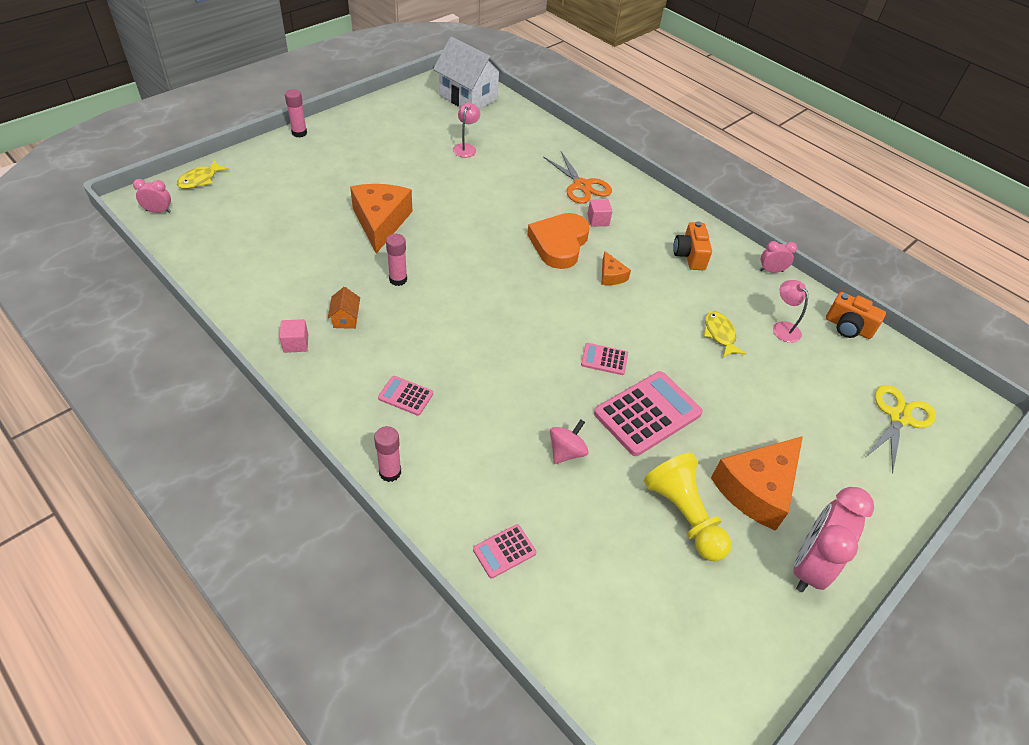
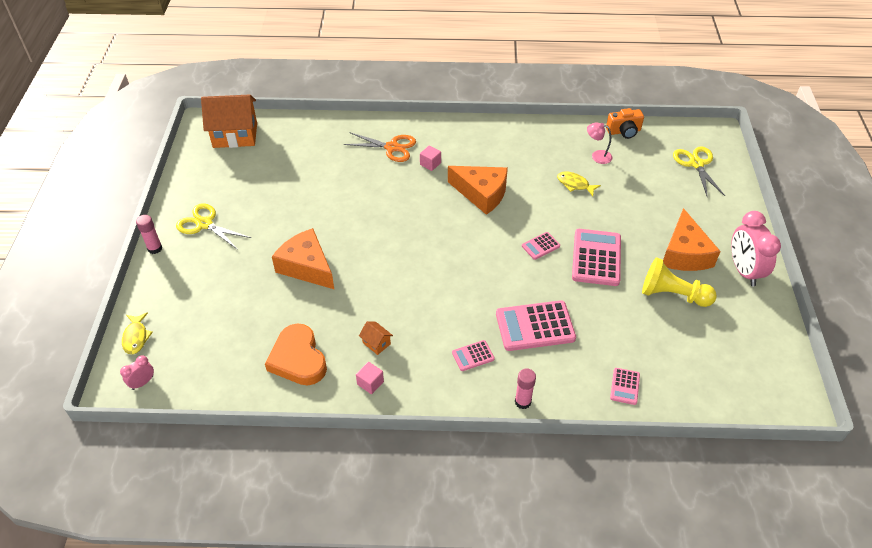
camera: 40 degrees left, 0 degrees up
pink glue stick [386,234,407,286] -> none
white house [433,37,505,109] -> orange house [201,94,257,148]
pink lamp [453,103,480,157] -> none
orange heart [527,213,590,269] -> orange heart moved to [265,324,327,386]
pink spinning top [550,419,589,464] -> none
orange cheese [601,251,631,285] -> orange cheese [448,166,508,215], size x2.11
orange camera [673,221,712,270] -> none
pink clock [760,241,797,273] -> none
none -> yellow scissors [176,203,251,250]
none -> pink calculator [496,300,576,351]

